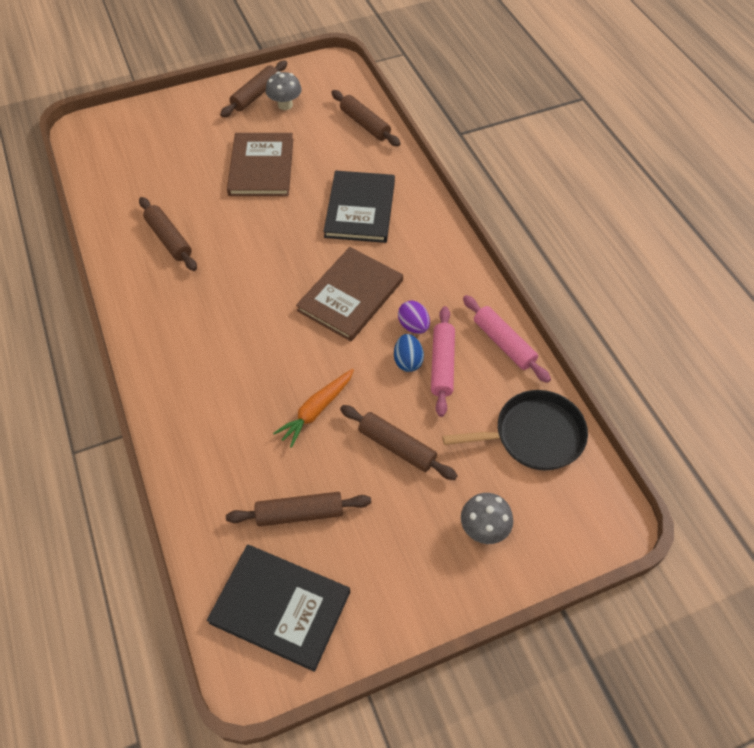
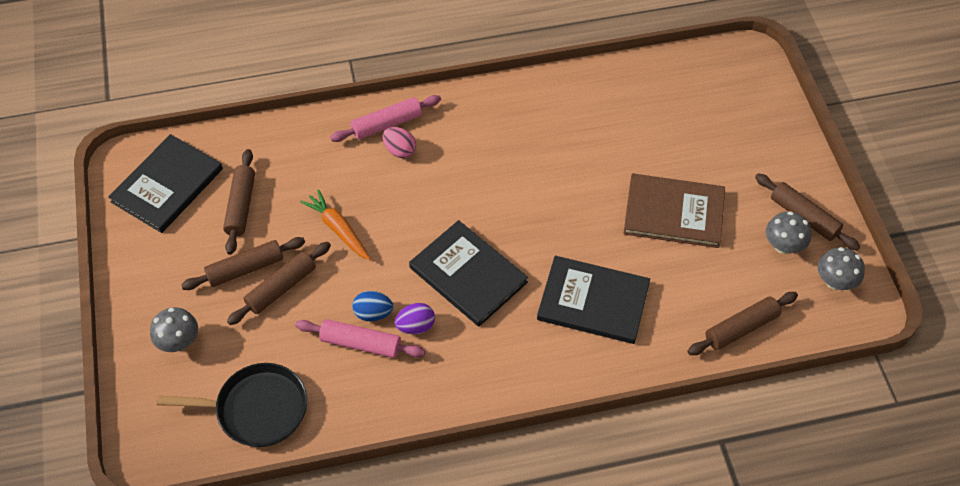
camera: 100 degrees right, 0 degrees up
brown rolling pin [139,197,197,271] -> brown rolling pin moved to [181,237,305,290]
brown book [296,247,403,341] -> black book [409,220,528,327]
black pan [442,390,588,470] -> black pan turned 90 degrees counterclockwise [157,363,307,447]
pink rolling pin [463,295,551,383] -> pink rolling pin moved to [330,95,441,142]
none -> pink egg [382,127,416,158]
none -> grey mushroom [818,247,865,290]

